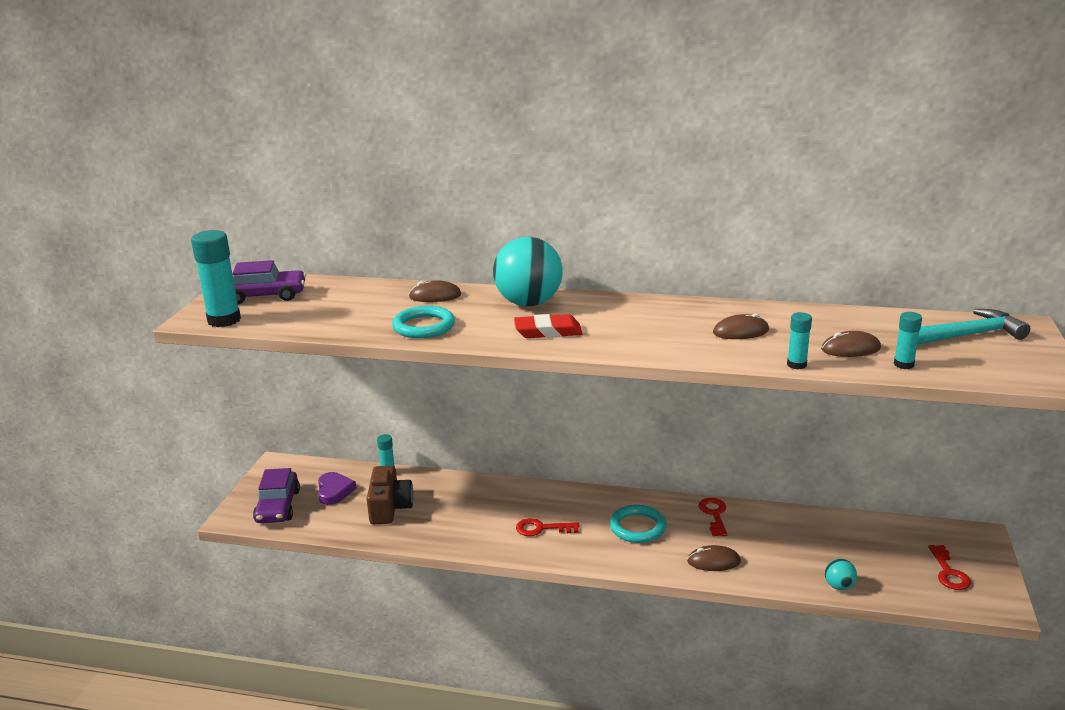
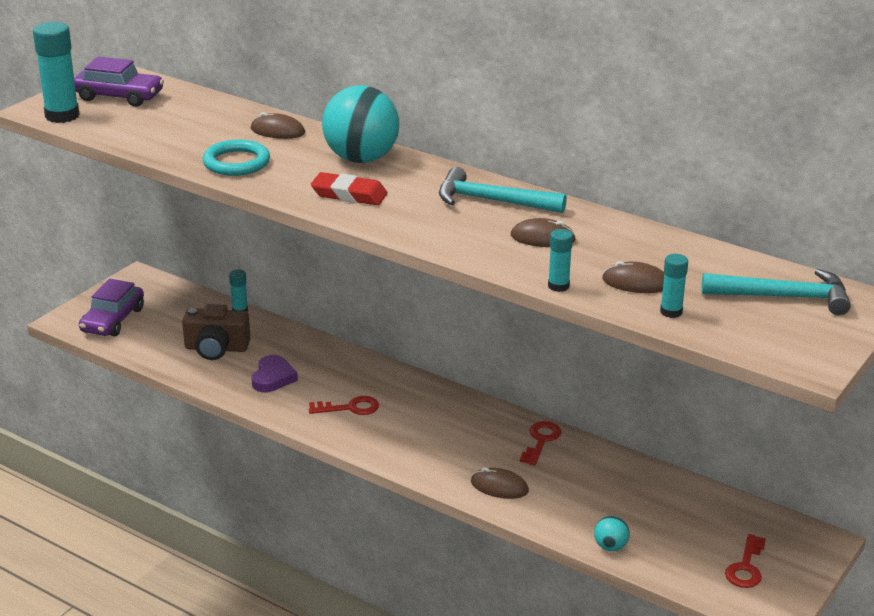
camera: 20 degrees right, 5 degrees up
purple heart [318,472,357,505] -> purple heart moved to [252,355,298,392]
brown camera [367,466,414,524] -> brown camera turned 75 degrees clockwise [182,304,250,360]
red key [516,518,580,536] -> red key turned 150 degrees clockwise [309,396,379,415]
turquoise ring [610,505,667,543] -> none
none -> turquoise hammer [439,167,567,213]

